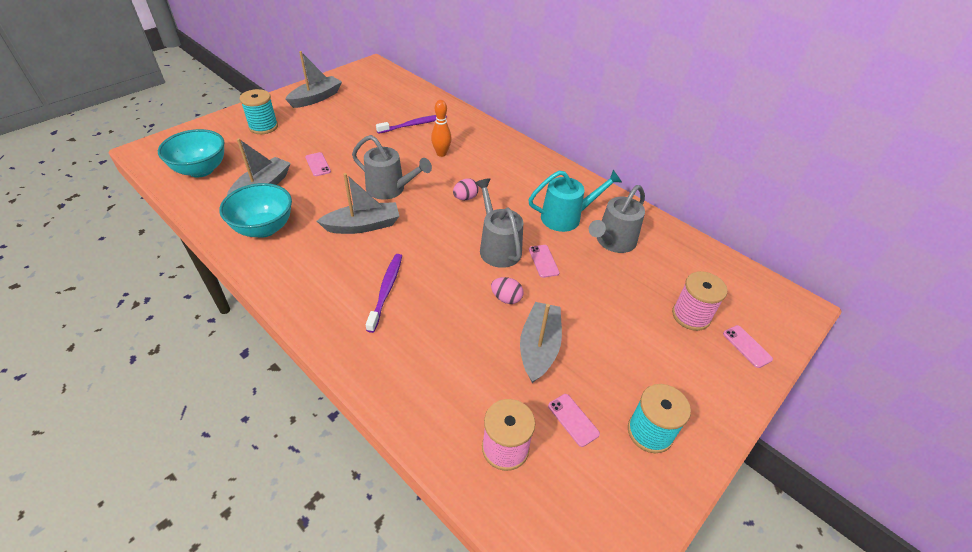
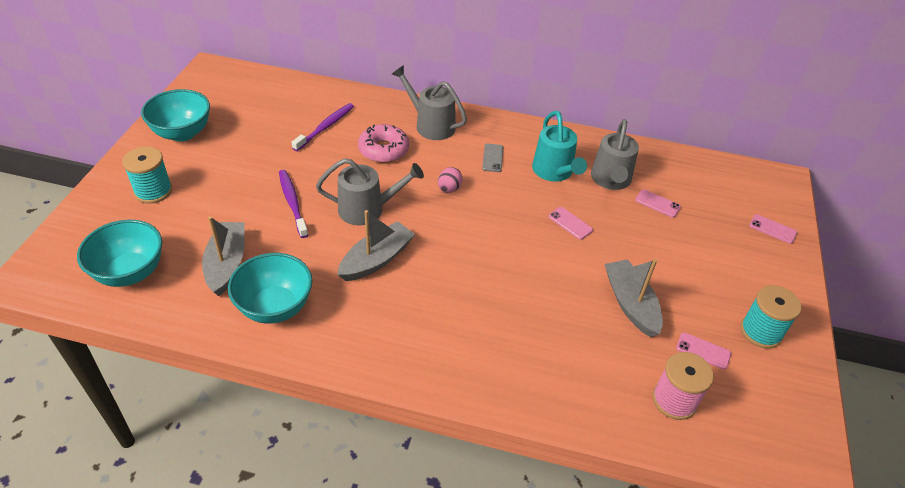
camera: 30 degrees left, 0 degrees up
grey boat [285,51,342,108] -> turquoise bowl [141,89,210,141]
pink phone [305,152,331,176] -> pink phone moved to [635,189,681,218]
purple toothbrush [366,254,402,333] -> purple toothbrush moved to [279,170,308,238]
orange bowling pin [431,100,452,157] -> pink donut [358,124,409,163]
grey watering can [475,178,523,268] -> grey watering can moved to [392,65,467,140]
pink egg [491,277,523,304] -> none
turquoise watering can [528,170,622,232] -> turquoise watering can turned 120 degrees clockwise [532,111,587,182]
pink spool [672,271,727,331] -> none
none -> grey phone [482,144,503,172]

